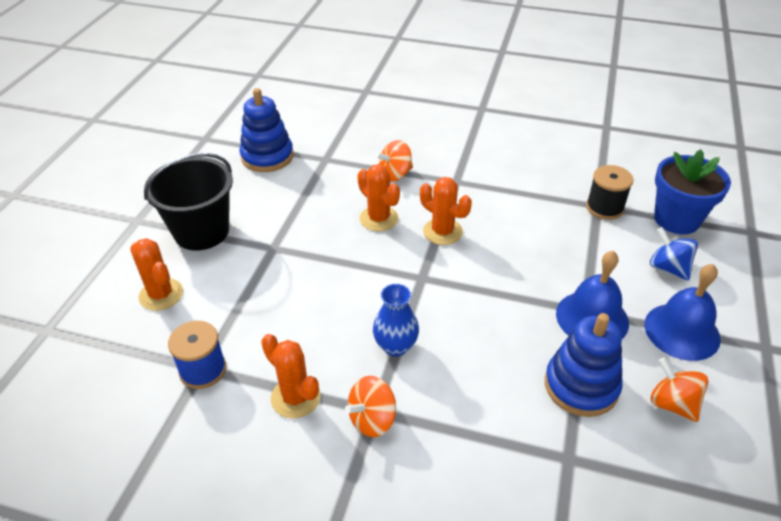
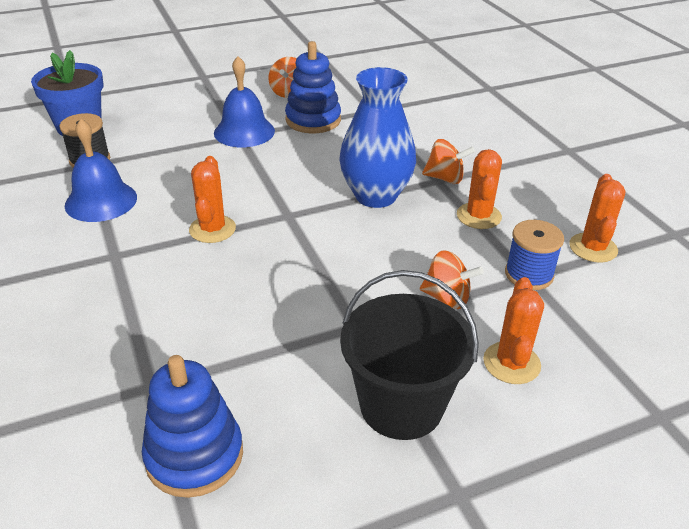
camera: 130 degrees left, 5 degrees down
orange cactus [357,164,400,231] -> orange cactus moved to [569,174,625,263]
blue vase [373,284,419,357] -> blue vase [340,67,416,208], size x1.76
orange spinning top [375,140,413,182] -> orange spinning top moved to [420,250,484,309]
blue bell [645,264,721,361] -> blue bell moved to [65,119,137,222]
blue spinning top [650,227,698,281] -> none

